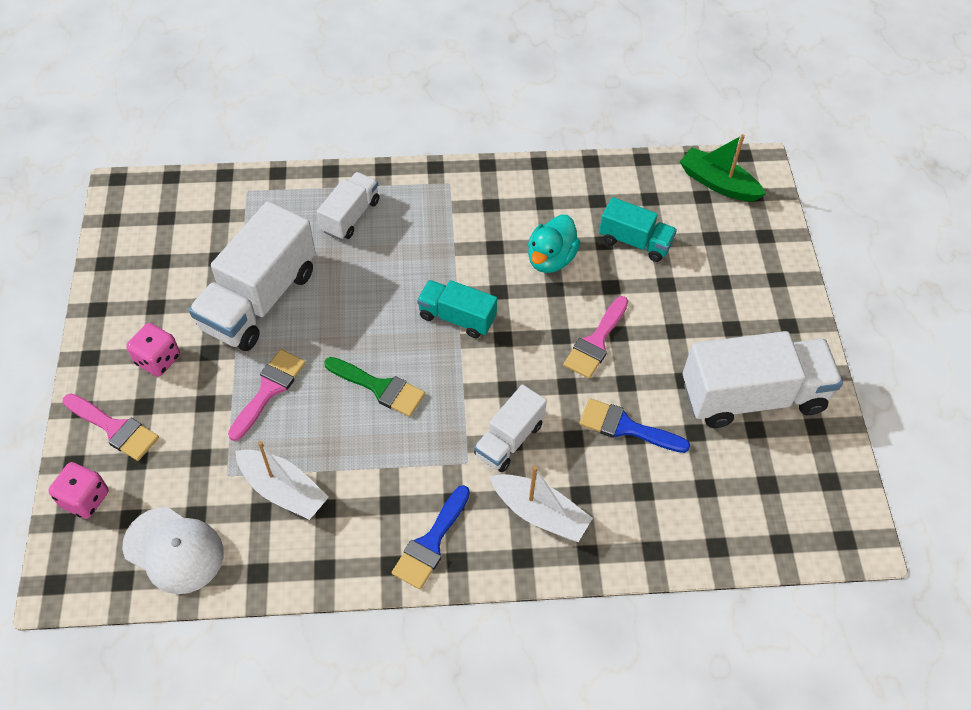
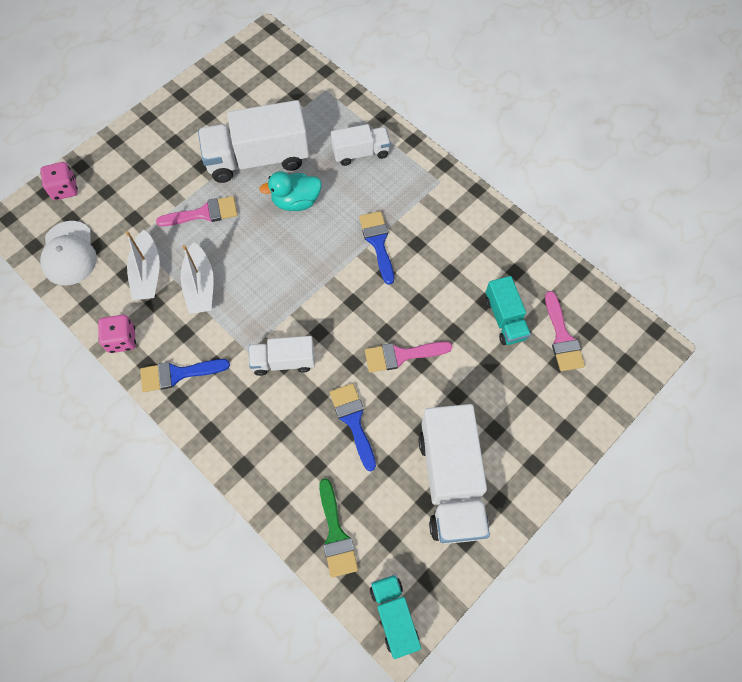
camera: 50 degrees right, 10 degrees up
pink brush [63,393,159,461] -> pink brush moved to [545,291,585,371]
pink dice [126,323,180,377] -> pink dice moved to [98,315,136,353]
green brush [324,357,425,417] -> green brush moved to [319,478,358,578]
turquoise truck [417,280,497,338] -> turquoise truck moved to [370,574,421,659]
white boat [490,466,593,542] -> white boat moved to [180,242,214,314]
turquoise duck [528,215,580,273] -> turquoise duck moved to [259,171,322,211]
green boat [680,134,766,201] -> none
white truck [683,331,843,428] -> white truck turned 45 degrees clockwise [418,404,490,544]
none -> blue brush [359,211,394,285]

